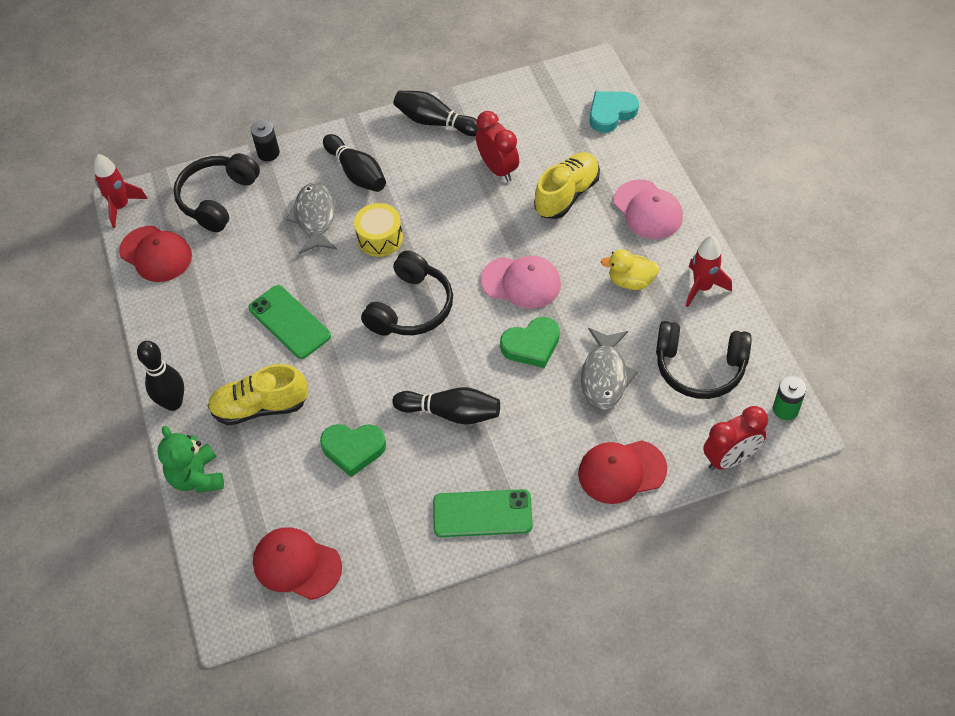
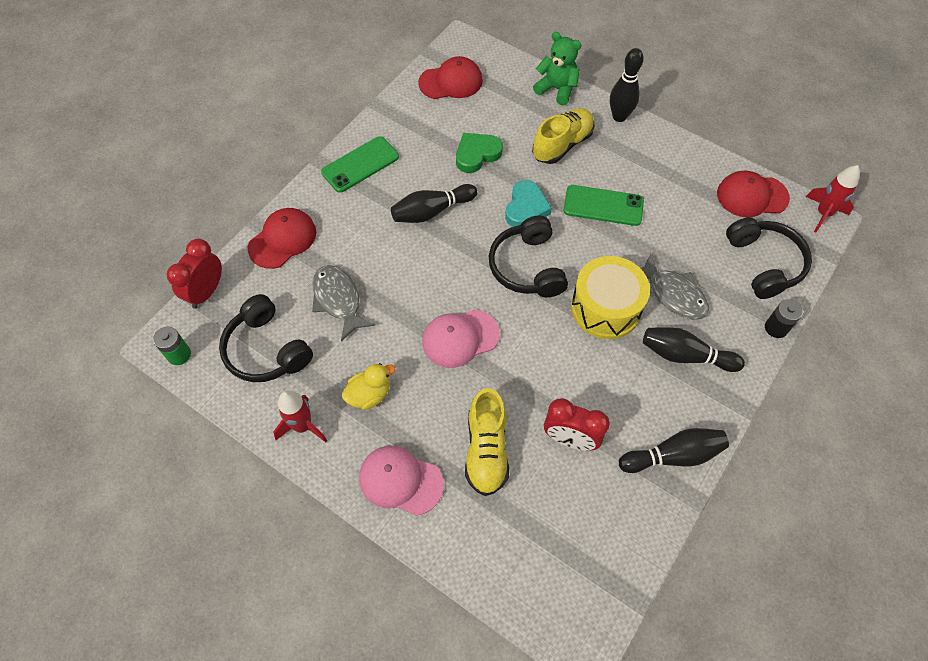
camera: 140 degrees right, 5 degrees up
yellow drum [354,203,403,257] -> yellow drum [571,256,650,339], size x1.55
green heart [500,317,560,368] -> none
turquoise heart [590,91,639,133] -> turquoise heart moved to [505,180,552,227]
black headphones [656,321,752,399] -> black headphones turned 105 degrees counterclockwise [219,294,313,382]

